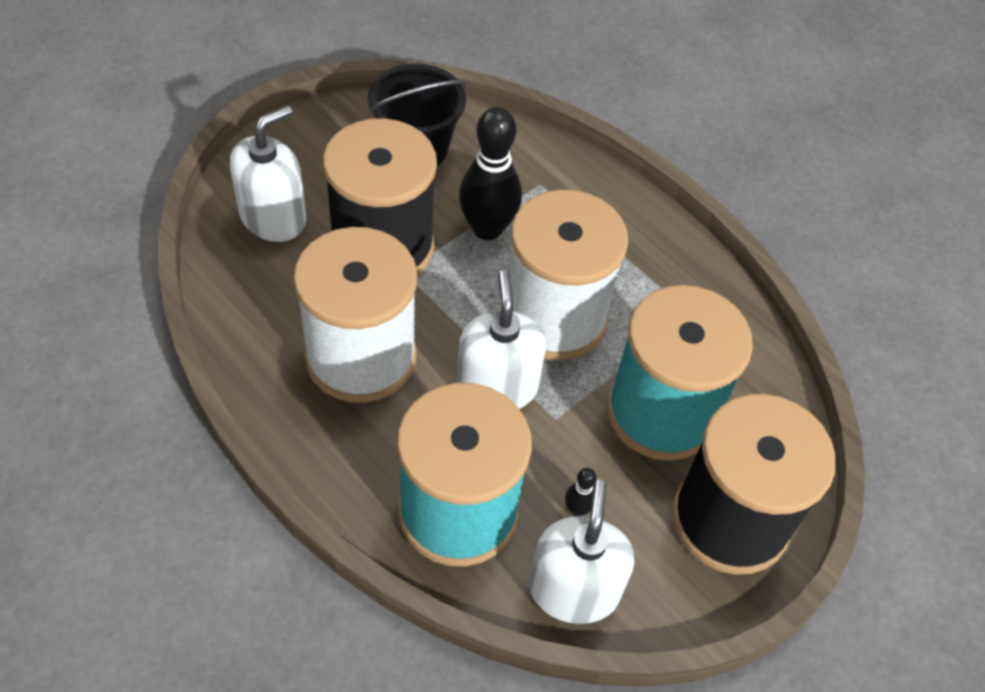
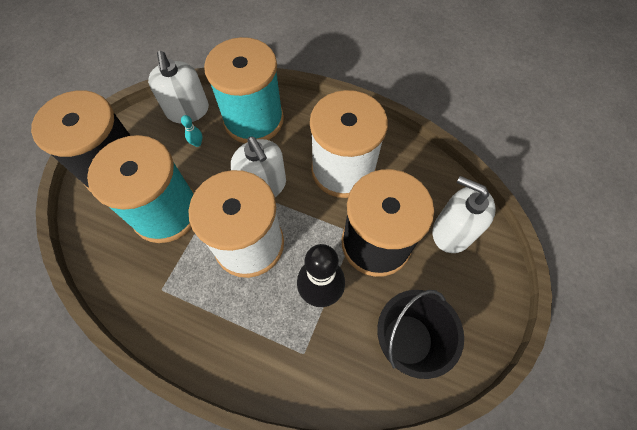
camera: 160 degrees right, 10 degrees up
white soap dispenser [230,105,306,242] -> white soap dispenser turned 105 degrees clockwise [433,176,496,253]
black bowling pin [565,468,596,516] -> turquoise bowling pin [181,115,203,147]

